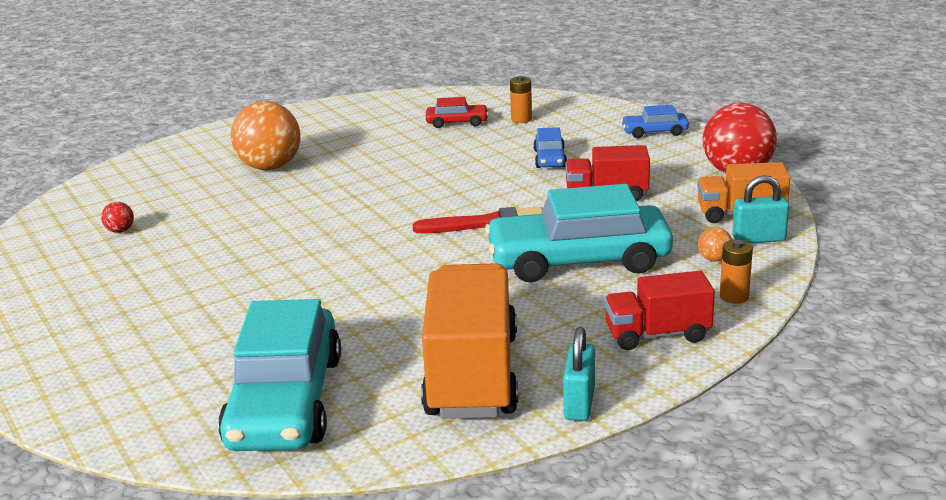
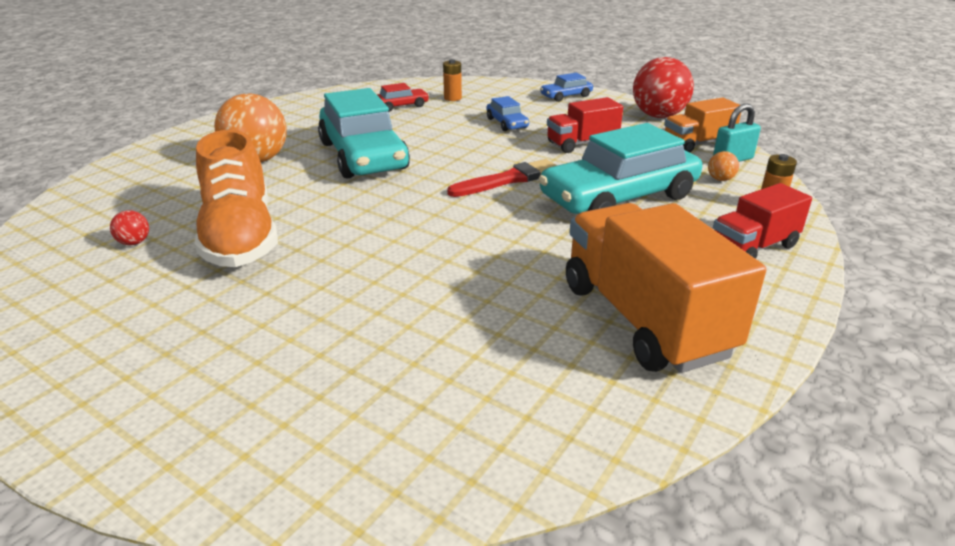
camera: 25 degrees left, 5 degrees up
turquoise car [218,299,341,451] -> turquoise car moved to [318,88,410,178]
turquoise padlock [563,327,595,421] -> none
none -> orange shoe [195,130,278,267]

